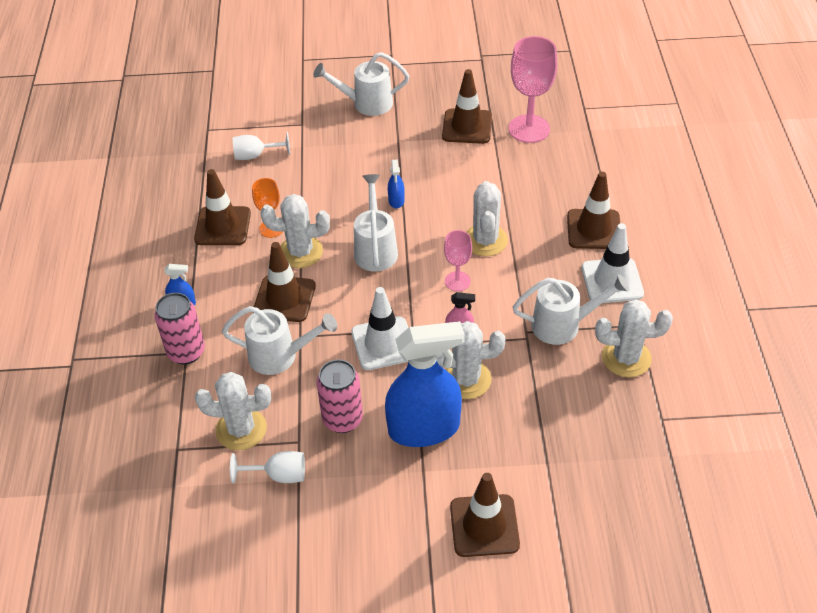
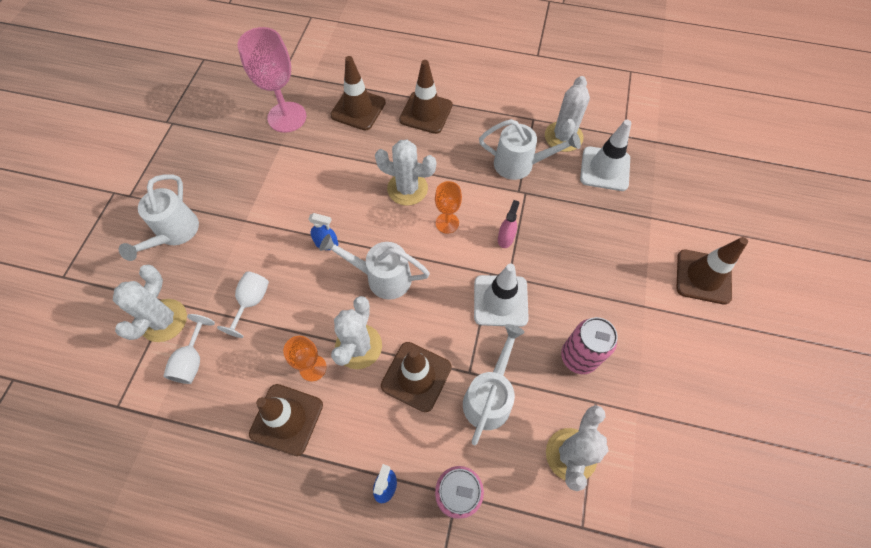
camera: 75 degrees left, 15 degrees up
white goblet [230,451,305,483] -> white goblet moved to [217,272,269,338]
blue spray bottle [385,321,465,447] -> none
white cactus [437,321,505,399] -> white cactus moved to [113,265,187,342]
brown traffic cone [442,69,492,144] -> brown traffic cone moved to [330,56,386,130]
pink goblet [444,230,472,291] -> orange goblet [435,181,462,234]
white watering can [513,274,629,345] -> white watering can turned 90 degrees clockwise [479,119,581,180]
white traffic cone [582,223,644,303] -> white traffic cone moved to [580,120,631,191]

